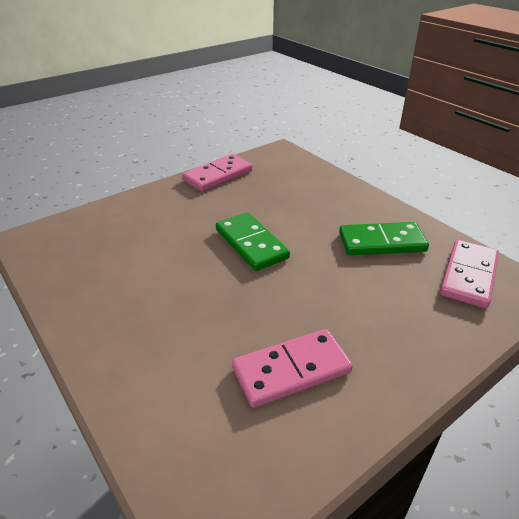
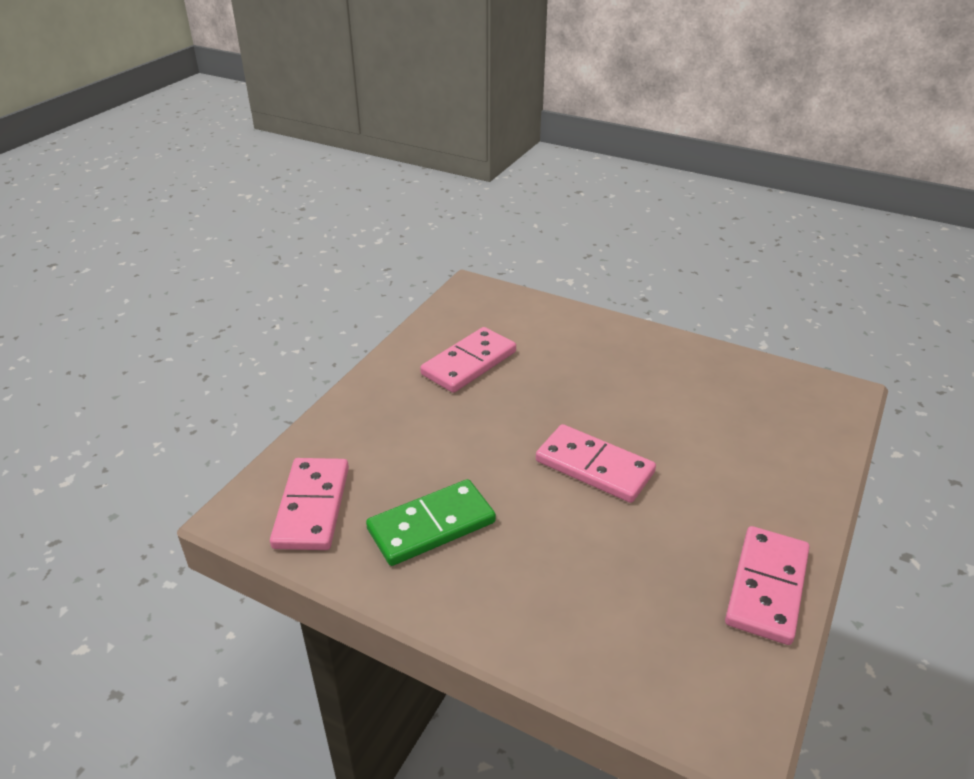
camera: 155 degrees right, 0 degrees up
green domino [216,212,290,271] -> pink domino [536,424,656,503]

